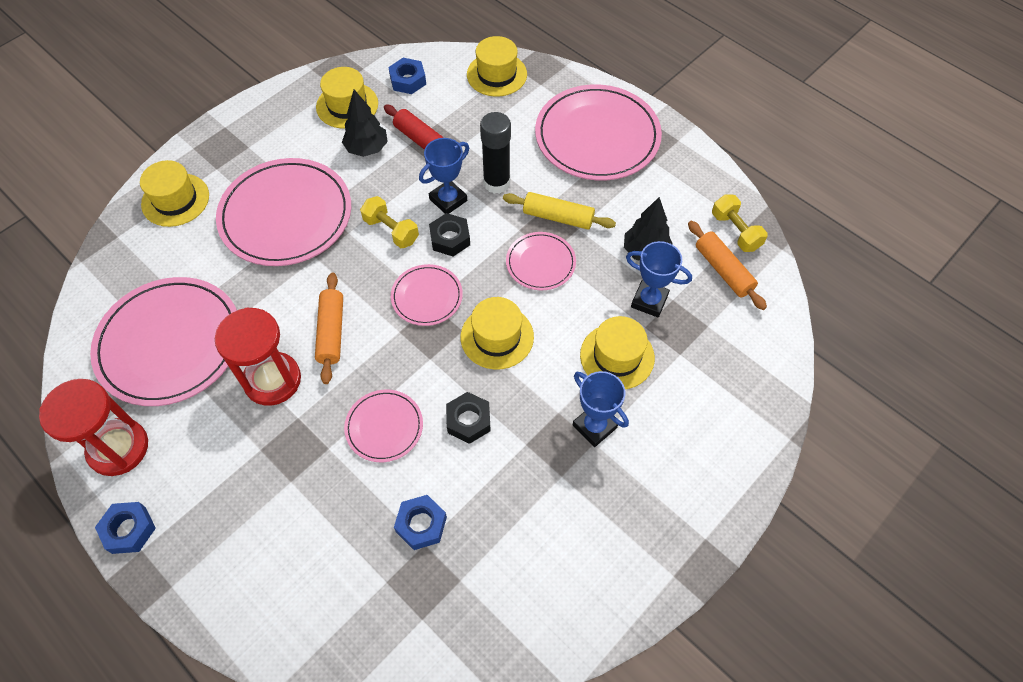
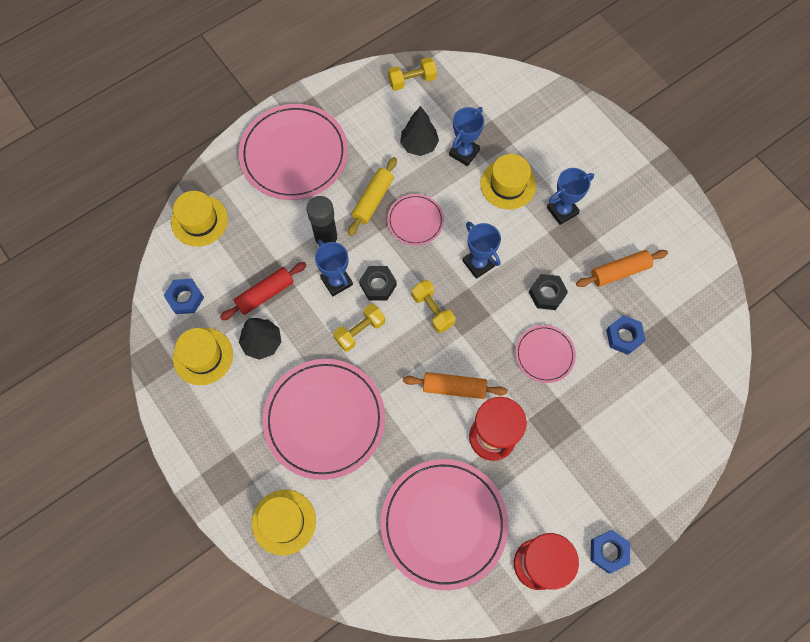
camera: 80 degrees left, 10 degrees up
pink plate [391,264,463,326] -> yellow dumbbell [412,280,455,333]
yellow hat [461,297,534,370] -> blue trophy [462,222,501,279]
orange rolling pin [688,221,767,310] -> orange rolling pin moved to [576,250,668,287]

